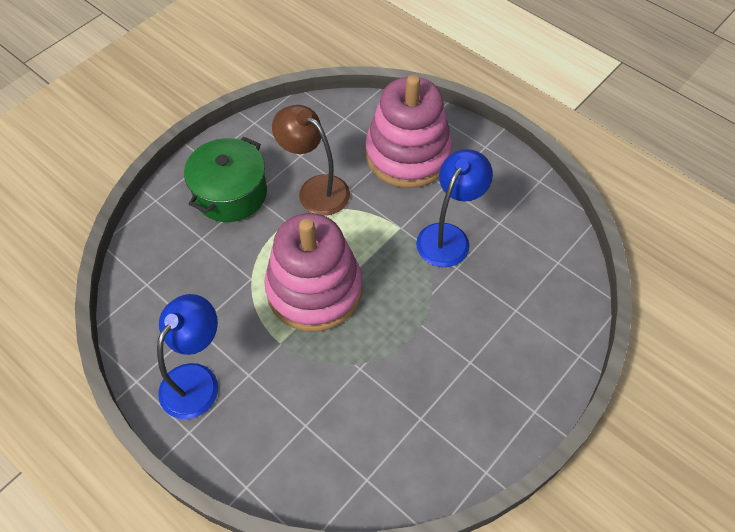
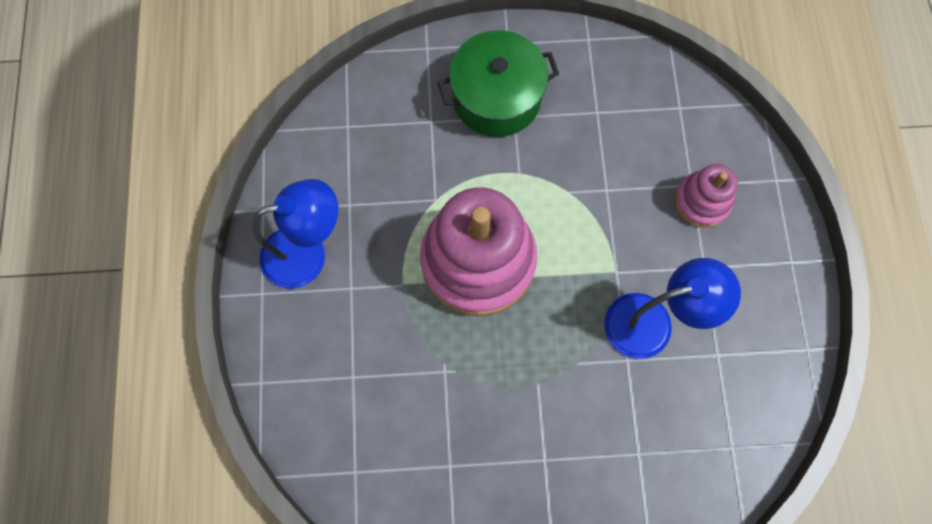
camera: 45 degrees right, 15 degrees up
brown lamp [272,105,350,216] -> none
pink stacking toy [365,75,452,188] -> pink stacking toy [675,164,738,228], size x0.50

